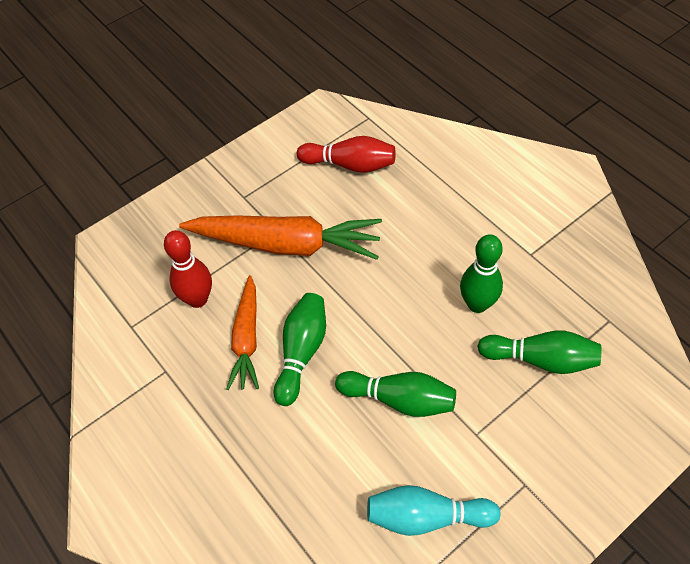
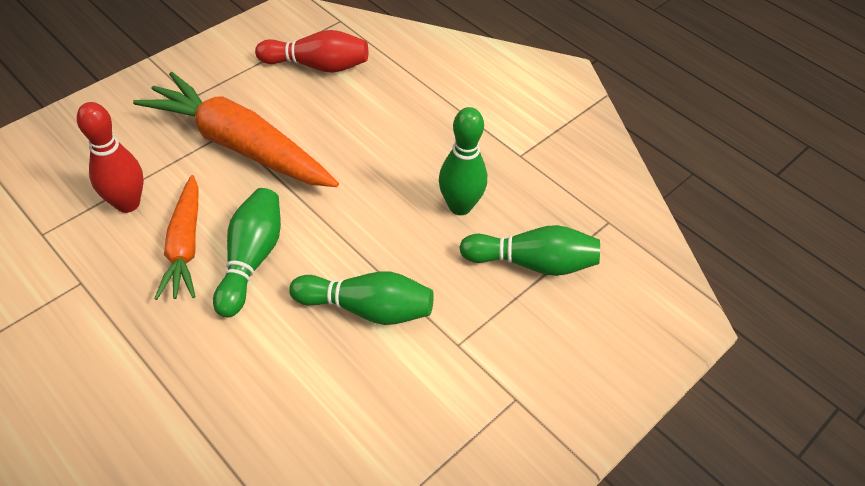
camera: 10 degrees left, 5 degrees down
orange carrot [179,215,382,260] -> orange carrot turned 150 degrees counterclockwise [133,72,339,187]
turquoise bowling pin [367,485,500,536] -> none

